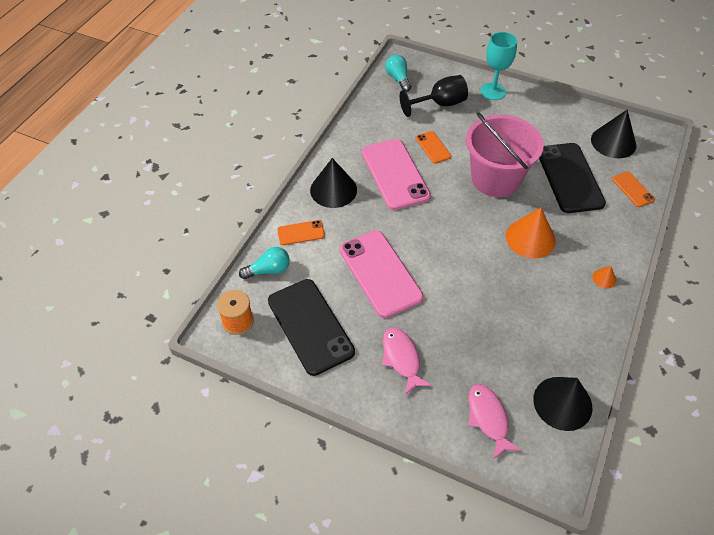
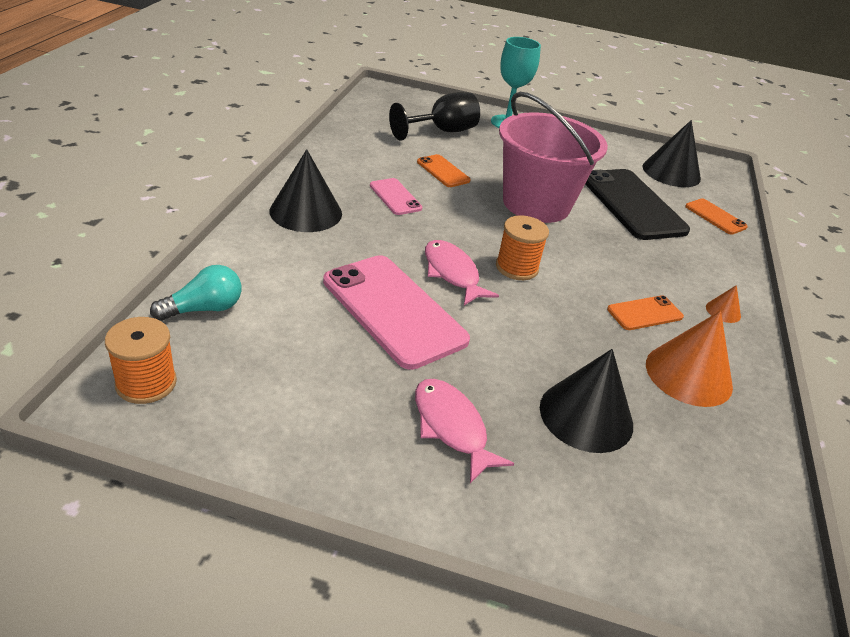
camera: 15 degrees left, 15 degrees down
black phone [268,279,355,376] -> none
orange phone [277,220,325,245] -> orange phone moved to [607,295,684,330]
pink phone [362,139,431,210] -> pink phone [370,178,422,215], size x0.48
turquoise light bulb [385,55,411,92] -> none
pink fish [468,384,522,460] -> pink fish moved to [425,240,499,305]
orange cone [506,208,556,258] -> orange cone moved to [646,311,733,407]
black cone [533,377,593,431] -> black cone moved to [540,349,633,453]
none -> orange spool [496,215,549,280]

